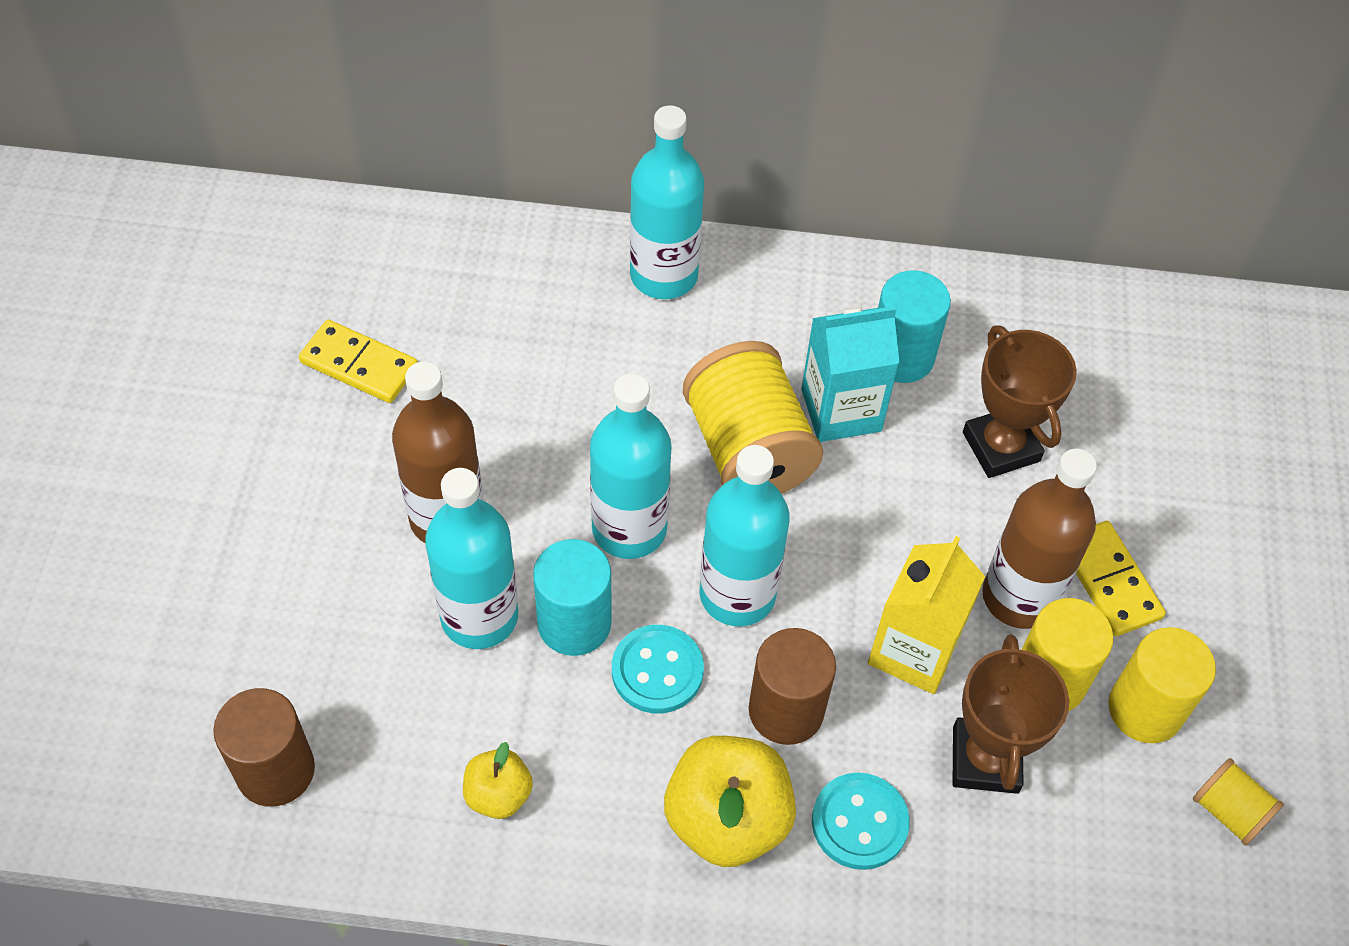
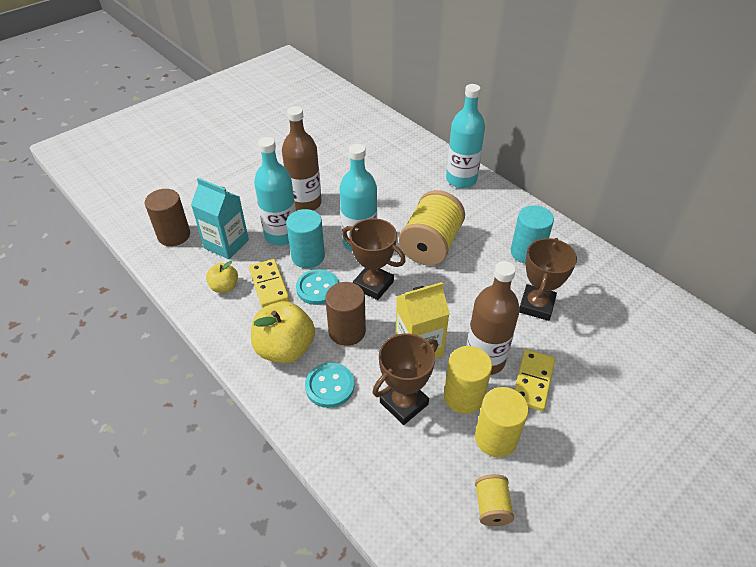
camera: 45 degrees right, 10 degrees down
yellow domino [299,320,418,403] -> yellow domino moved to [249,259,289,308]
turquoise bottle [699,445,790,626] -> brown trophy [342,218,406,300]
turquoise carton [801,306,900,442] -> turquoise carton moved to [191,178,249,259]

